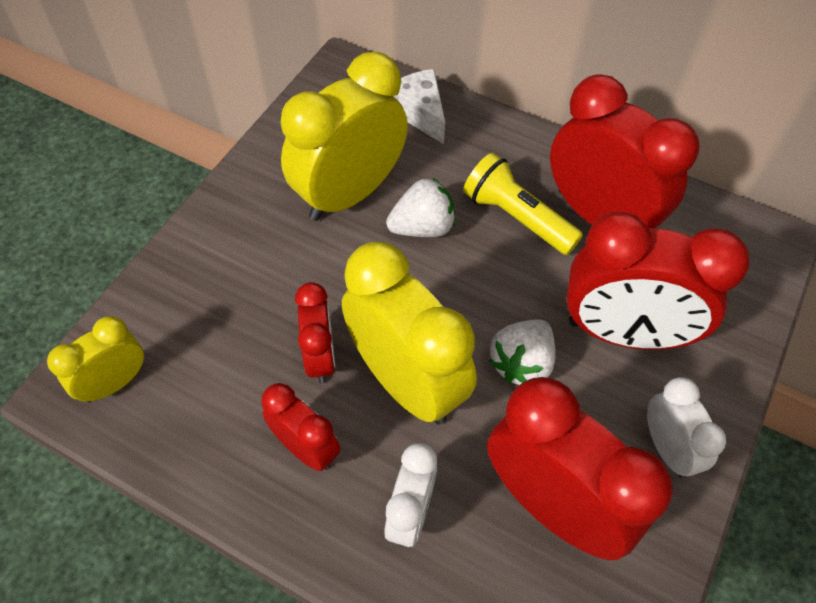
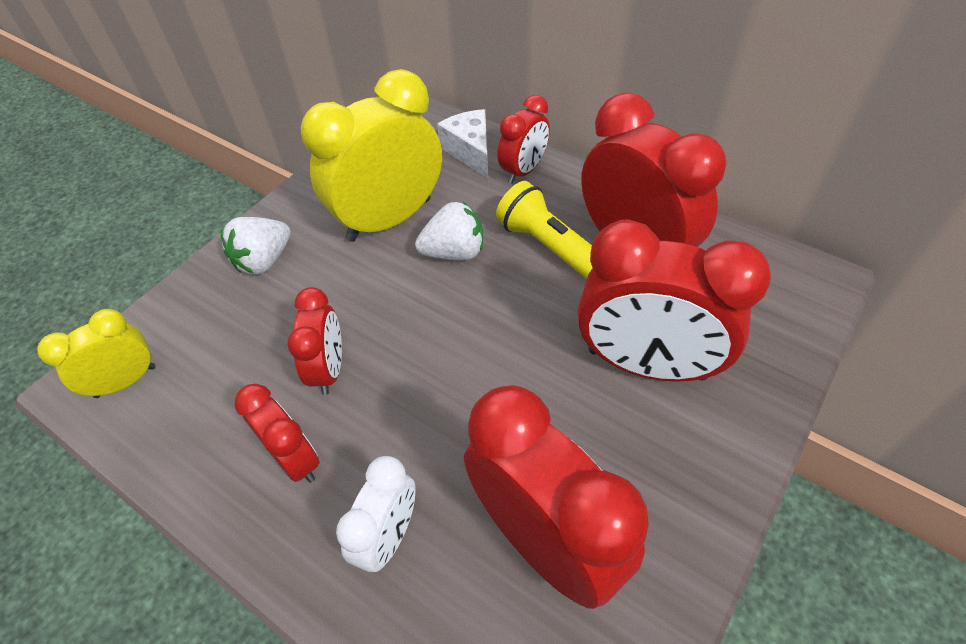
camera: 10 degrees right, 5 degrees down
yellow clock [342,242,477,425] -> none
white strawberry [489,319,556,385] -> white strawberry moved to [221,217,291,275]
white clock [647,377,726,478] -> none
none -> red clock [497,95,550,184]

